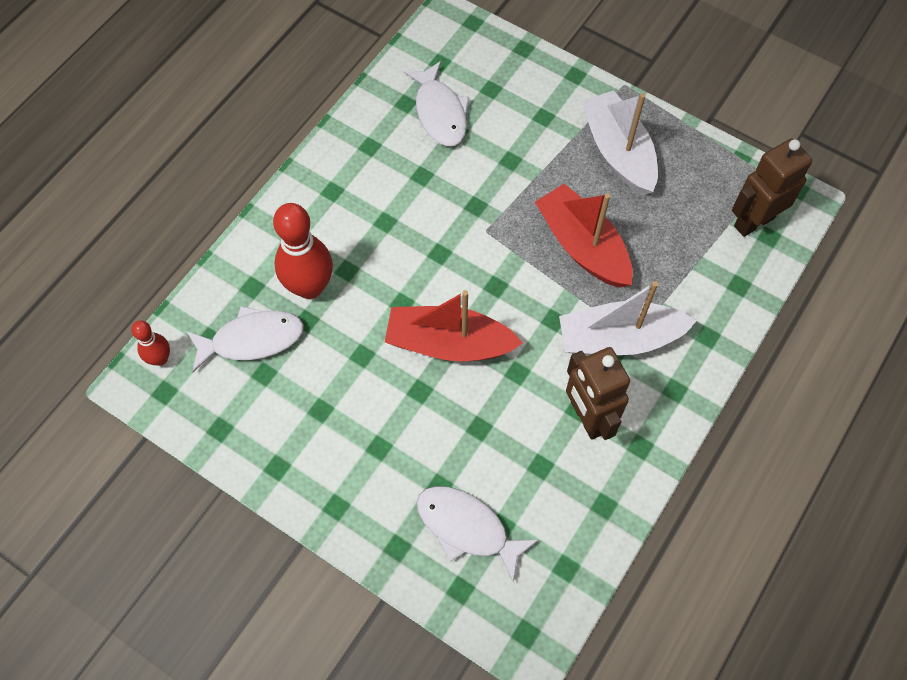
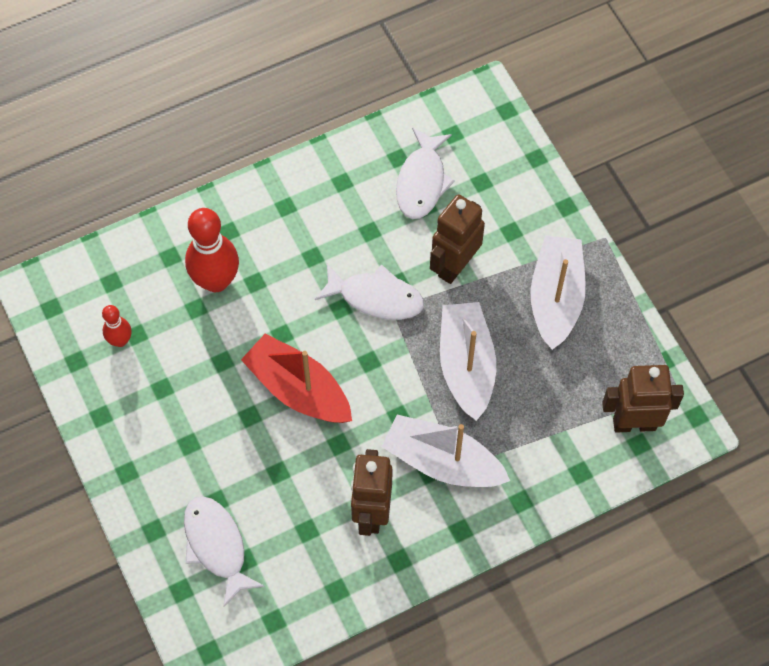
camera: 30 degrees right, 0 degrees up
red bowling pin [131,320,170,366] -> red bowling pin moved to [102,305,132,347]
white fish [186,306,304,372] -> white fish moved to [315,264,424,320]
red boat [535,184,633,288] -> white boat [440,302,496,421]
none -> brown robot [430,194,485,284]

